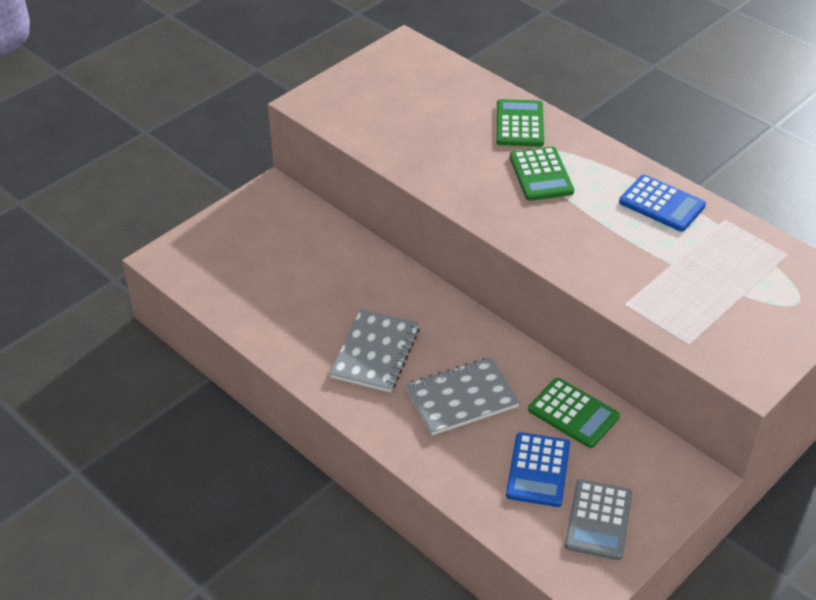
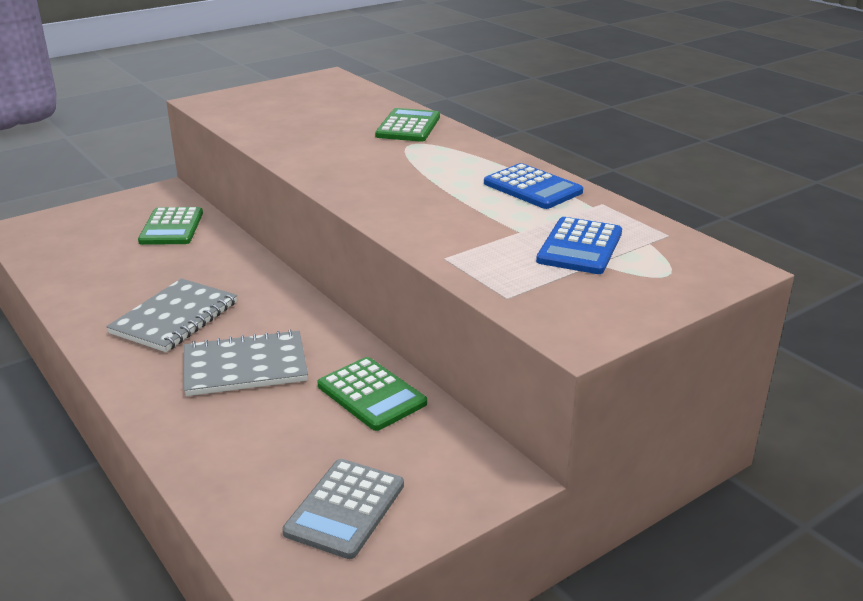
camera: 10 degrees right, 15 degrees down
blue calculator [506,432,570,507] -> blue calculator moved to [536,217,622,274]
green calculator [510,146,574,201] -> green calculator moved to [138,207,203,245]

